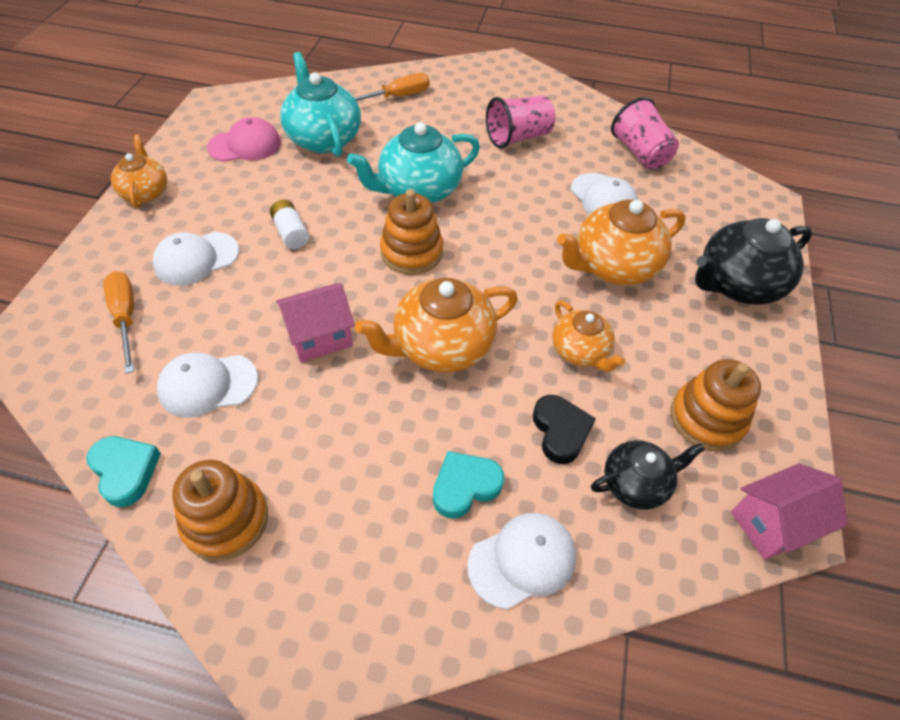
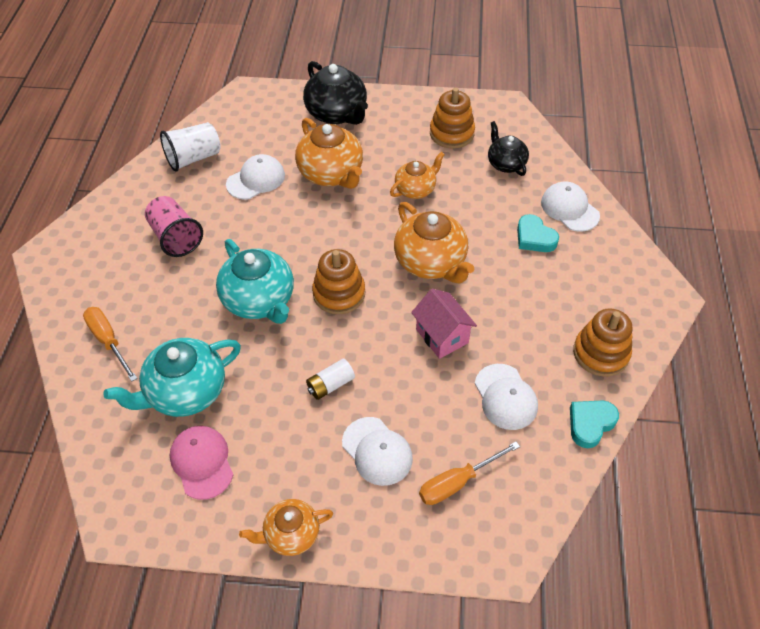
camera: 95 degrees left, 0 degrees up
black heart [533,395,596,464] -> none
pink cup [611,97,679,169] -> white cup [160,122,221,172]
pink house [731,463,848,560] -> none

